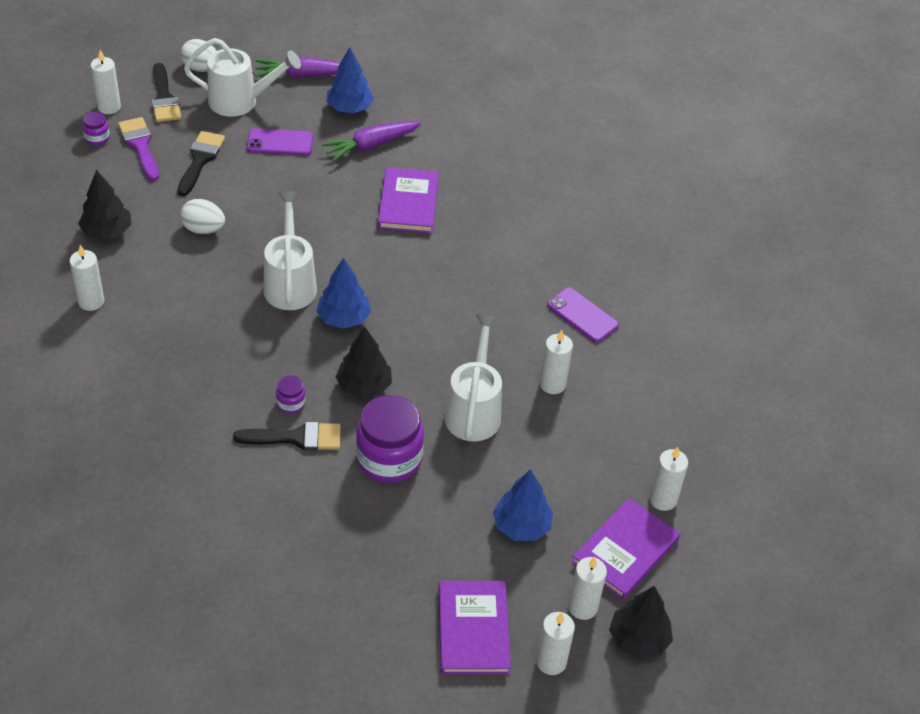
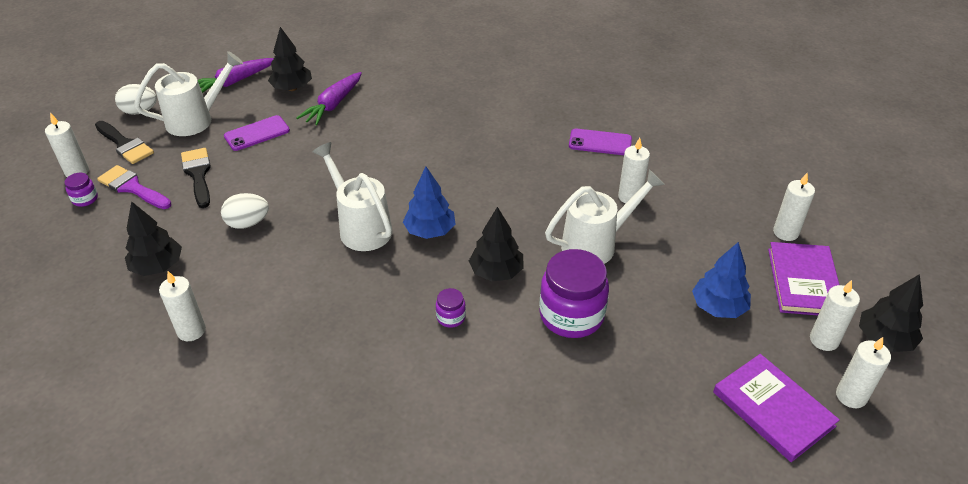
camera: 30 degrees left, 5 degrees down
black brush [233,422,341,451] -> none
blue tree [327,47,374,113] -> black tree [268,27,312,91]
purple book [378,167,439,233] -> none
white watering can [444,314,502,441] -> white watering can turned 90 degrees clockwise [545,169,665,264]

